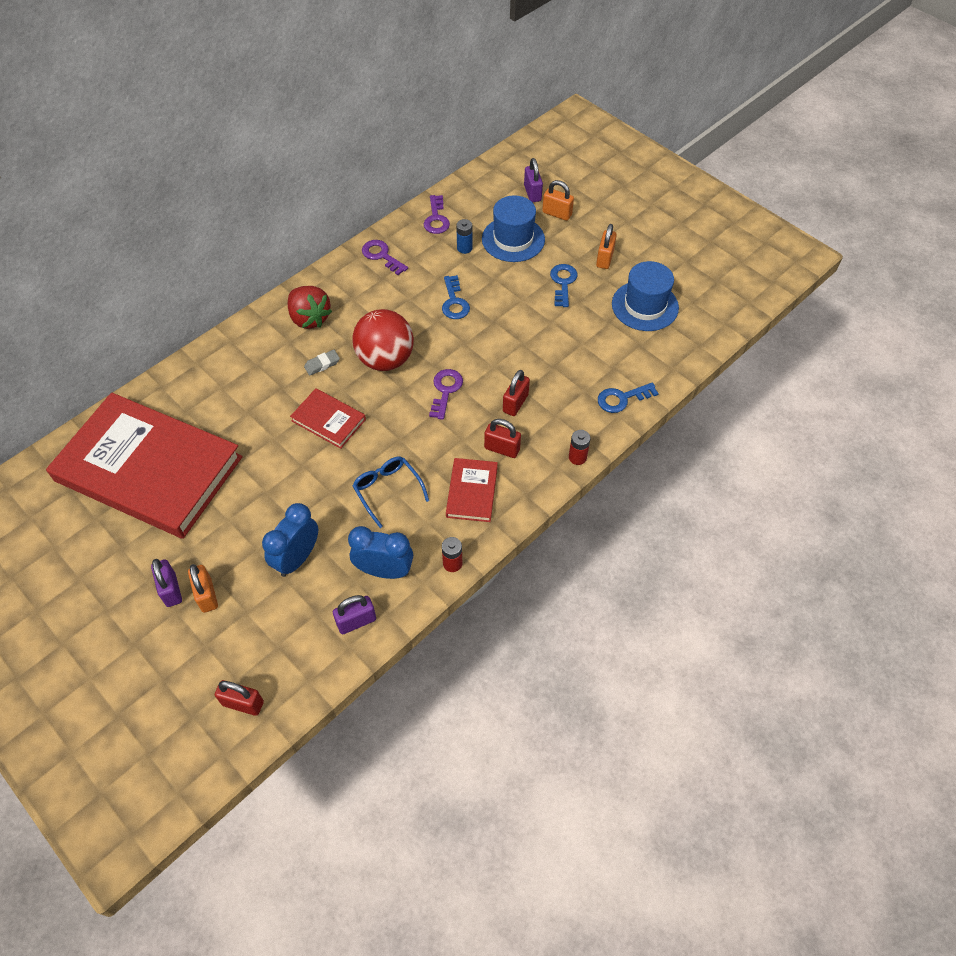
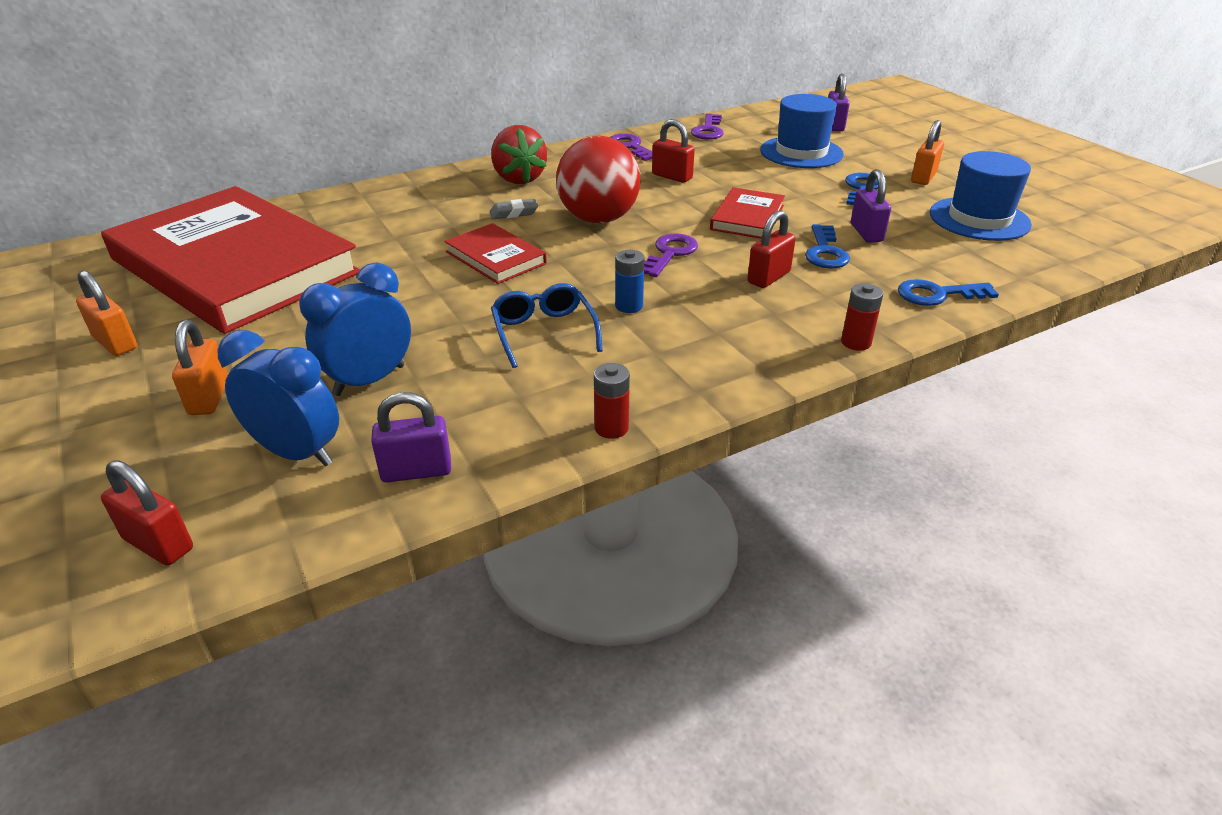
camera: 15 degrees right, 20 degrees down
purple padlock [151,559,182,607] -> purple padlock moved to [851,169,891,243]
blue clock [348,526,413,579] -> blue clock moved to [218,330,339,466]
blue key [442,275,470,319] -> blue key moved to [805,224,850,269]
red book [446,458,498,522] -> red book moved to [710,187,785,239]
blue battery [456,219,473,254] -> blue battery moved to [615,250,645,313]
red padlock [484,419,521,458] -> red padlock moved to [652,119,695,183]
orange padlock [542,180,574,221] -> orange padlock moved to [76,270,137,356]

